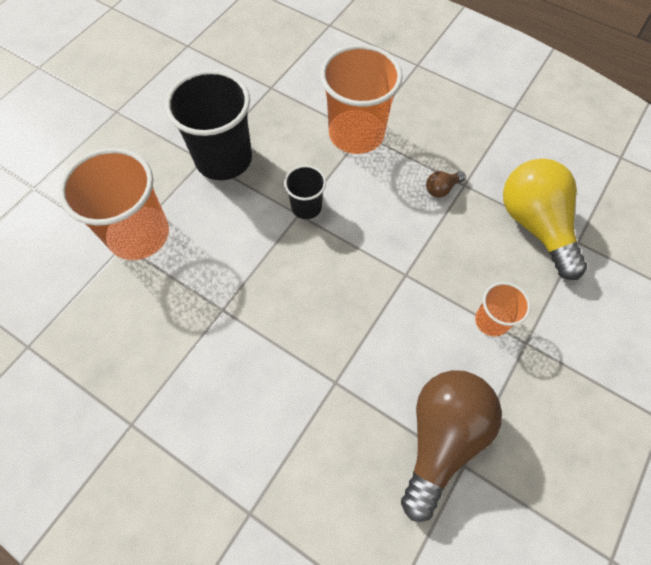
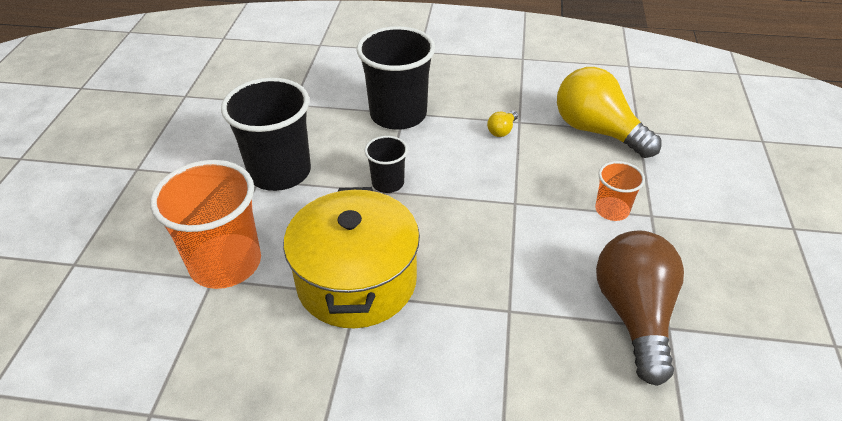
camera: 25 degrees left, 20 degrees down
orange cup [320,44,403,154] -> black cup [357,26,435,130]
brown light bulb [426,171,466,197] -> yellow light bulb [487,111,518,137]
none -> yellow pot [283,187,420,328]

